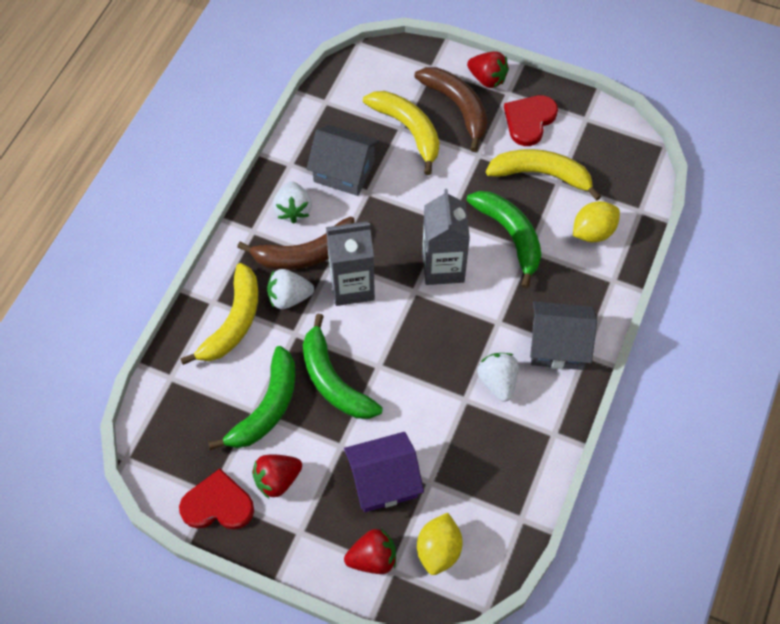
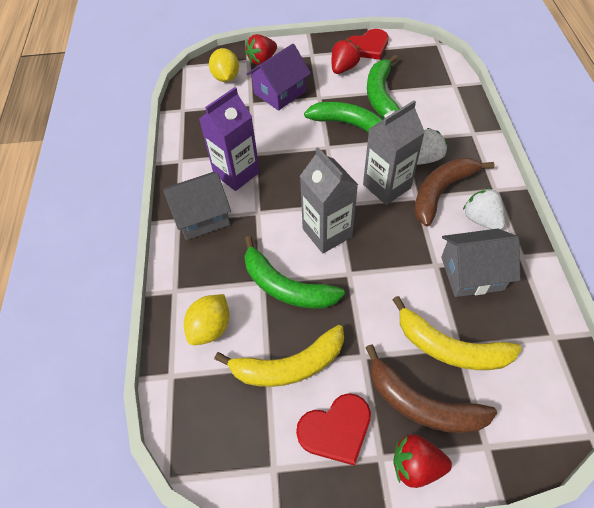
camera: 155 degrees right, 5 degrees down
yellow banana [180,263,259,365] -> none
white strawberry [477,353,519,402] -> purple carton [199,87,260,191]
red heart [504,95,558,146] -> red heart turned 60 degrees clockwise [296,393,371,466]

